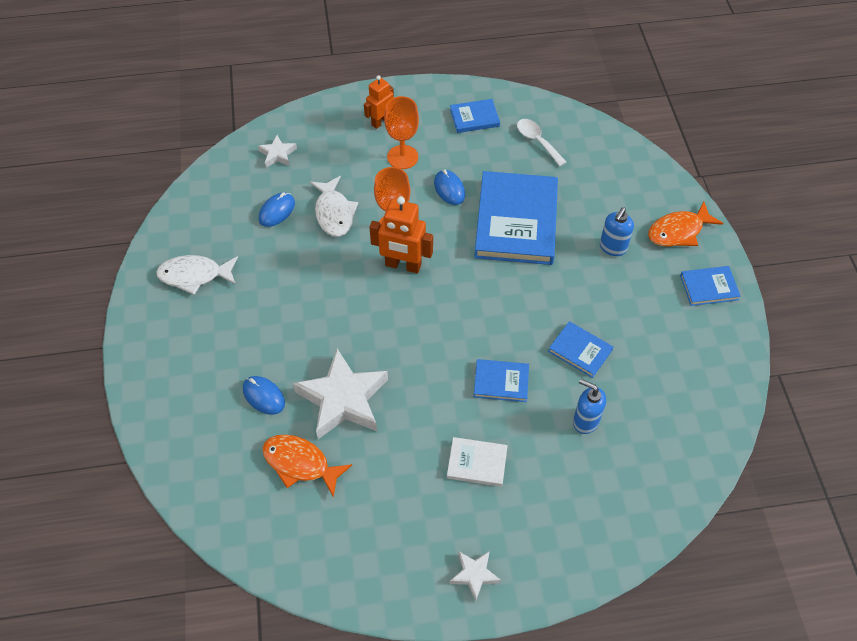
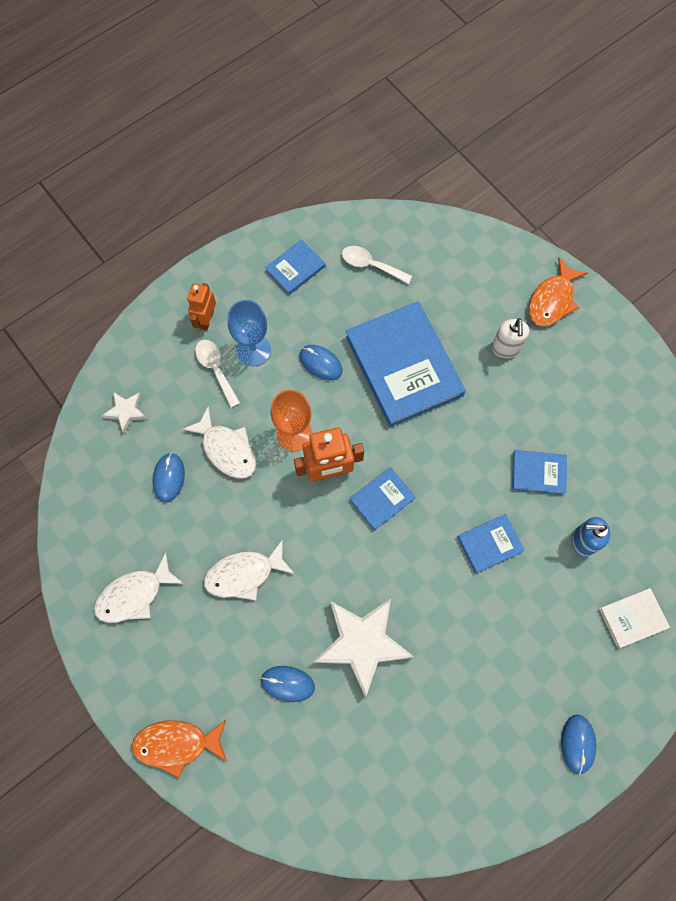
camera: 30 degrees left, 15 degrees up
orange fish [262,434,352,498] -> orange fish moved to [131,720,227,778]
orange goblet [384,96,419,169] -> blue goblet [228,300,271,366]
white book [447,437,508,487] -> white book moved to [599,588,670,648]
white star [450,551,501,601] -> blue mouse [561,715,596,775]
blue soap dispenser [600,207,634,256] -> white soap dispenser [492,318,529,358]
blue book [680,266,741,306] -> blue book moved to [350,467,416,531]
none -> white spoon [195,340,240,408]
none -> white fish [204,539,294,600]

